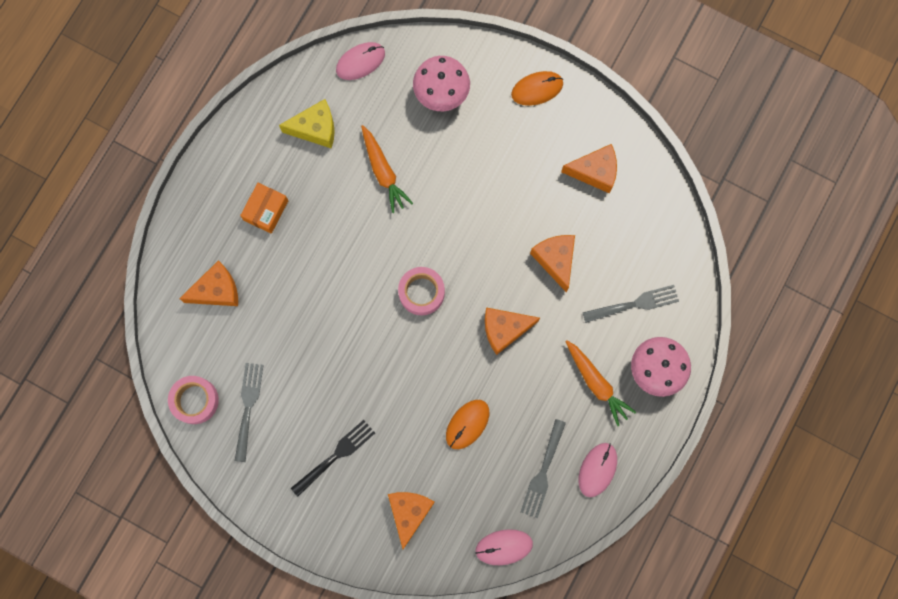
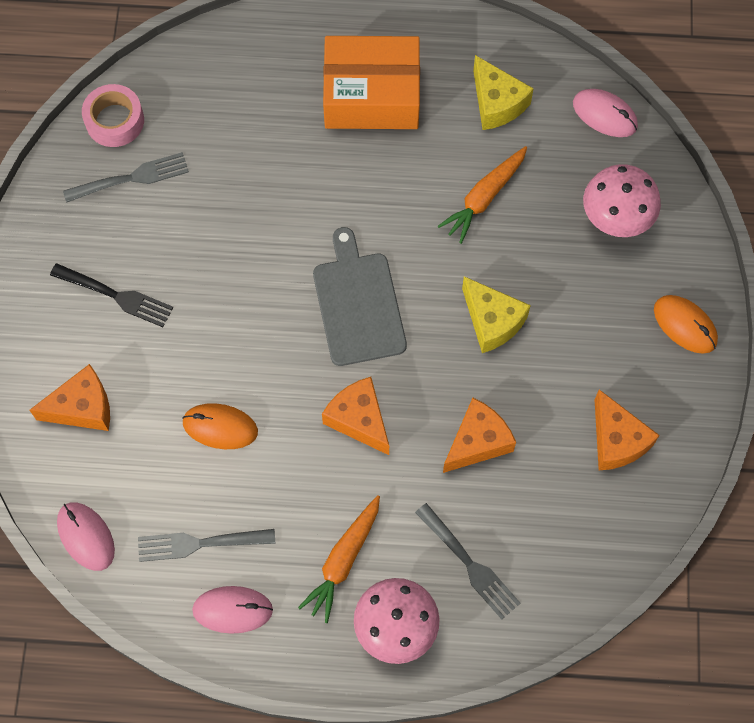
camera: 65 degrees right, 10 degrees down
orange cheese [179,260,238,306] -> none
orange box [240,183,288,234] -> orange box [323,36,420,129], size x1.91
pink tape [398,267,445,315] -> grey cutting board [313,227,407,366]
none -> yellow cheese [462,276,531,353]

